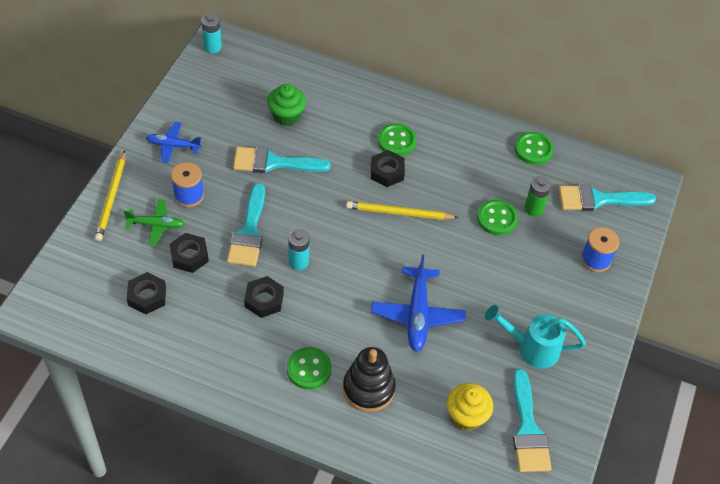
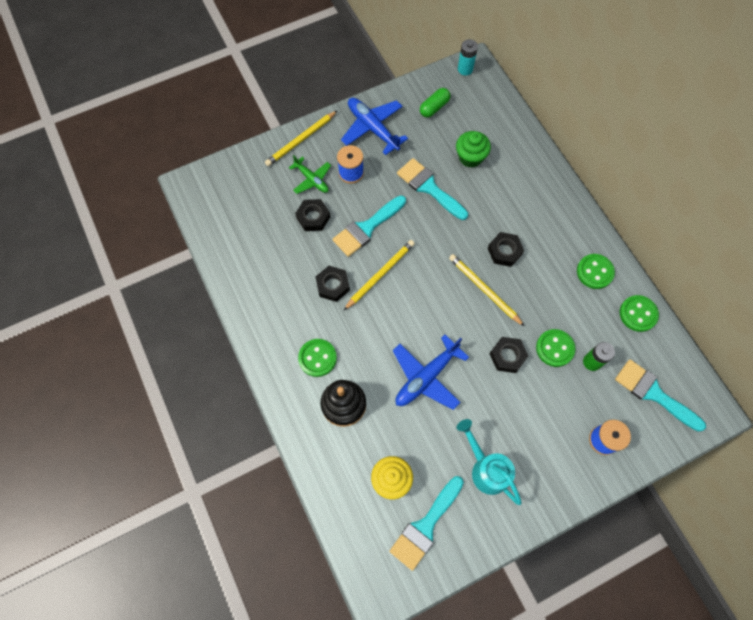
camera: 45 degrees right, 15 degrees up
black nut [127,272,166,314] -> black nut moved to [490,337,529,373]
blue plane [146,122,202,163] -> blue plane [341,98,408,155], size x1.61
turquoise battery [288,229,309,270] -> yellow pencil [344,240,415,310]
green button [378,123,417,156] -> green button moved to [577,254,615,289]
none -> green capsule [420,88,450,118]

